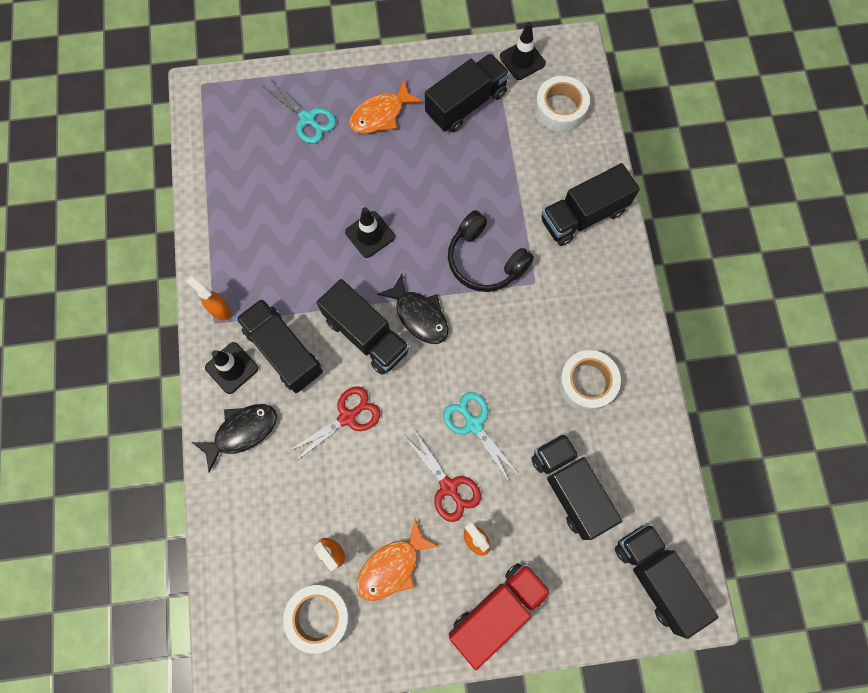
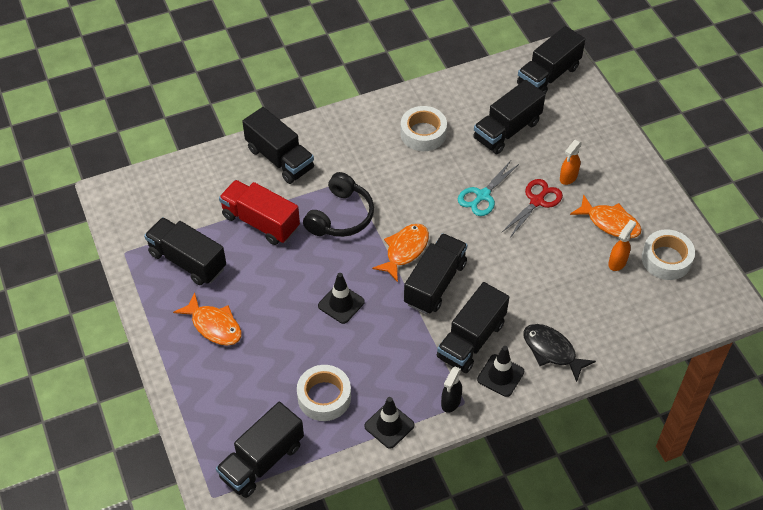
camera: 105 degrees left, 20 degrees down
orange spray bottle [187,276,231,321] -> black spray bottle [441,366,462,413]
turquoise scissors [264,79,336,144] -> none
red scissors [288,386,381,462] -> none
black fish [377,274,449,344] -> orange fish [372,224,429,282]
red truck [449,563,551,670] -> red truck moved to [219,180,300,245]
black traffic cone [500,22,546,80] -> black traffic cone moved to [364,397,415,449]
white tape [534,76,590,132] -> white tape moved to [297,365,351,421]
none -> black truck [216,402,304,498]

